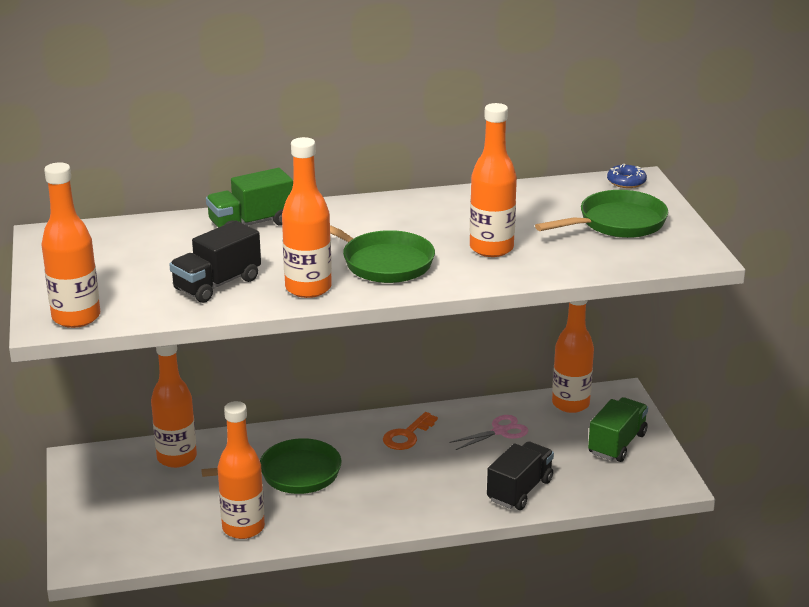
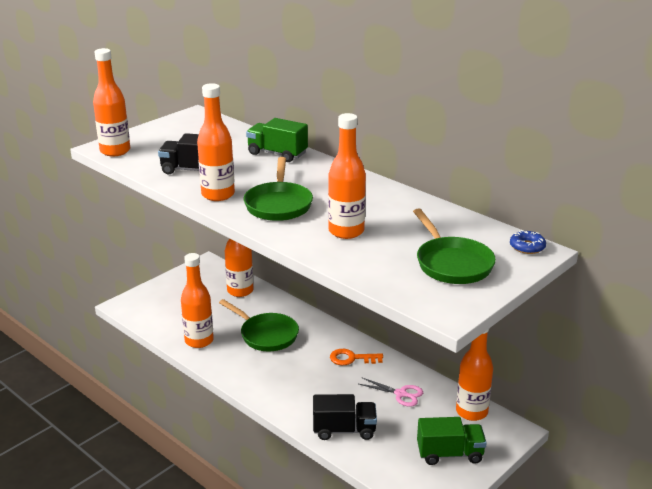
camera: 55 degrees right, 0 degrees up
green pan [535,190,668,238] -> green pan turned 45 degrees clockwise [413,208,496,284]

